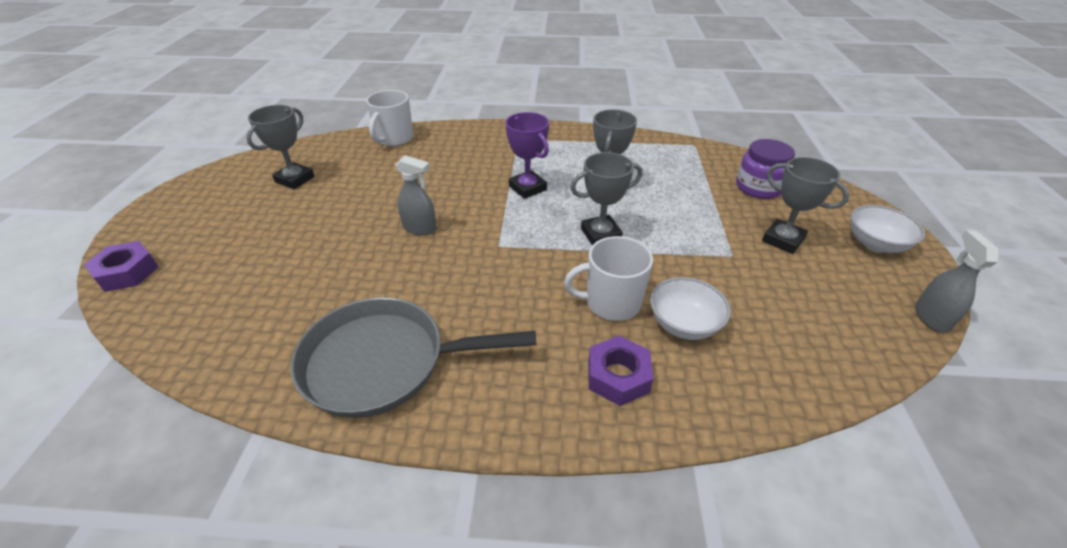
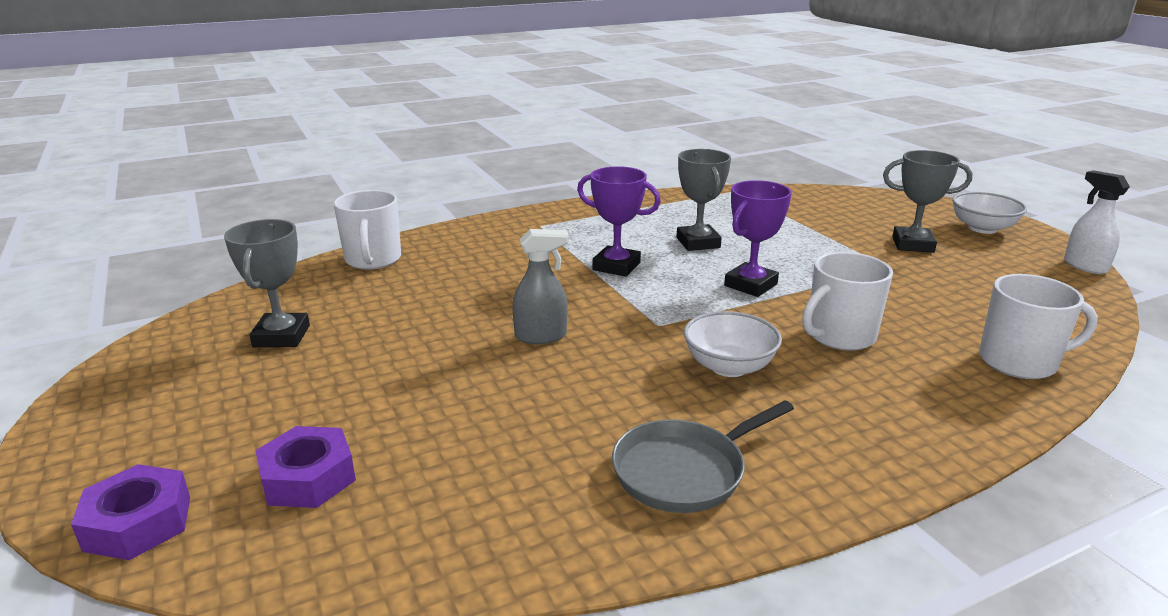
camera: 30 degrees left, 15 degrees down
grey pan [291,297,536,418] -> grey pan [612,400,794,513], size x0.64
grey trophy [570,152,642,245] -> purple trophy [724,180,792,297]
purple nut [588,336,654,406] -> purple nut moved to [255,426,356,508]
white bowl [650,277,731,340] -> white bowl moved to [684,311,782,377]
purple jar [736,139,795,199] -> none
grey spray bottle [915,230,999,333] -> white spray bottle [1064,170,1130,274]
none -> white mug [979,274,1098,379]

